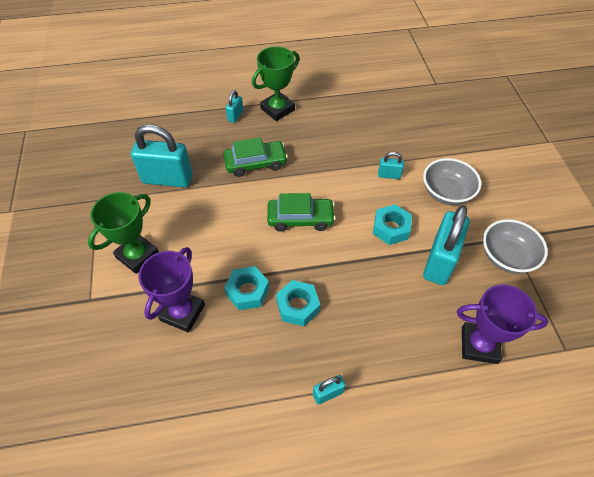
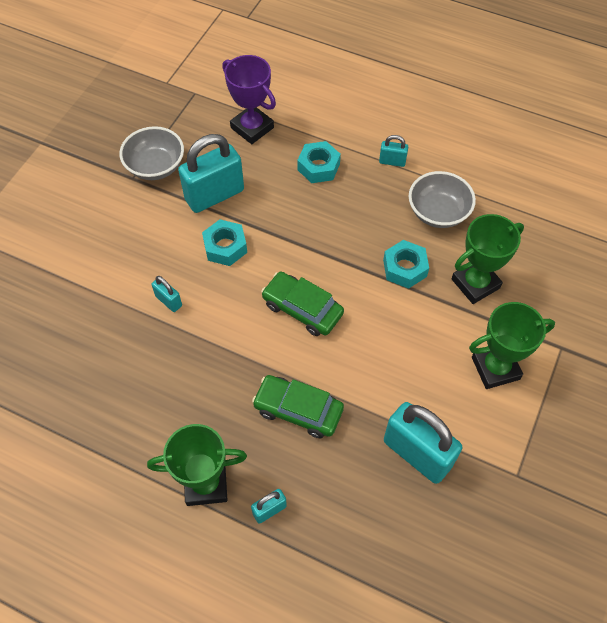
camera: 145 degrees left, 5 degrees up
purple trophy [139,247,205,333] -> green trophy [452,214,524,304]
turquoise nut [276,280,320,326] -> turquoise nut moved to [297,141,341,183]
grey bowl [423,158,481,205] -> grey bowl moved to [409,171,476,228]

